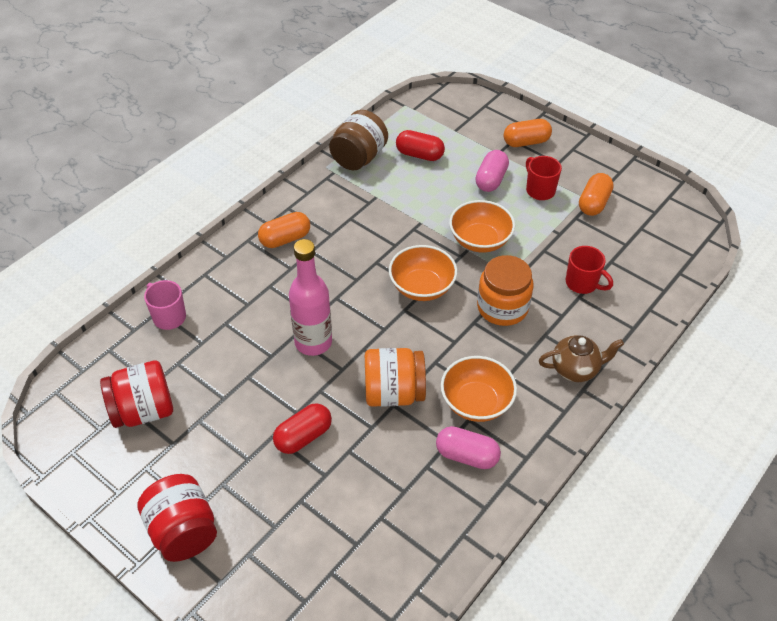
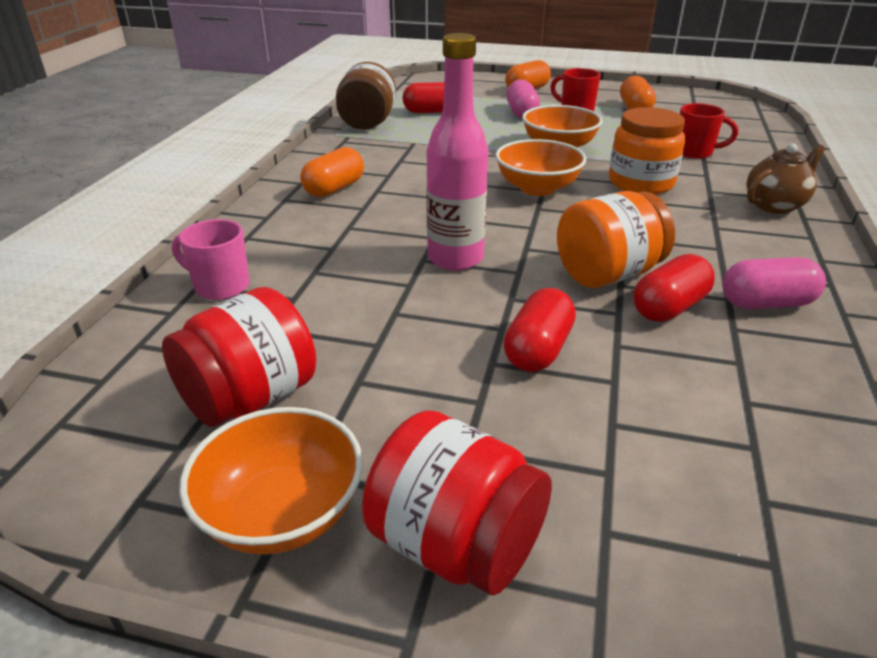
camera: 25 degrees left, 15 degrees down
orange bowl [441,356,517,422] -> orange bowl moved to [179,407,363,555]
none -> red capsule [633,254,715,322]

